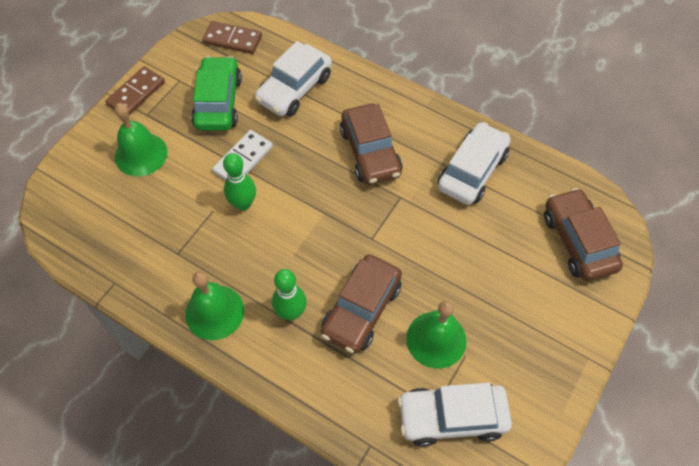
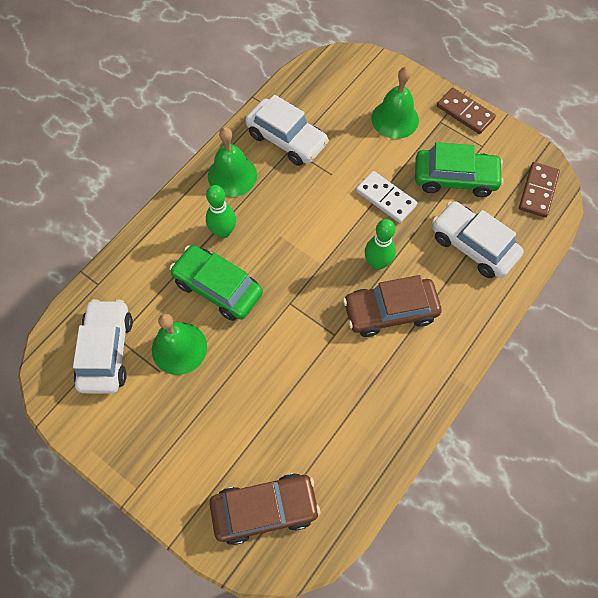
camera: 95 degrees right, 5 degrees up
green bowling pin [223,153,256,211] -> green bowling pin moved to [365,219,396,270]
brown car [321,255,402,354] -> green car [170,245,263,321]
white car [438,122,510,205] -> white car moved to [245,95,329,166]

